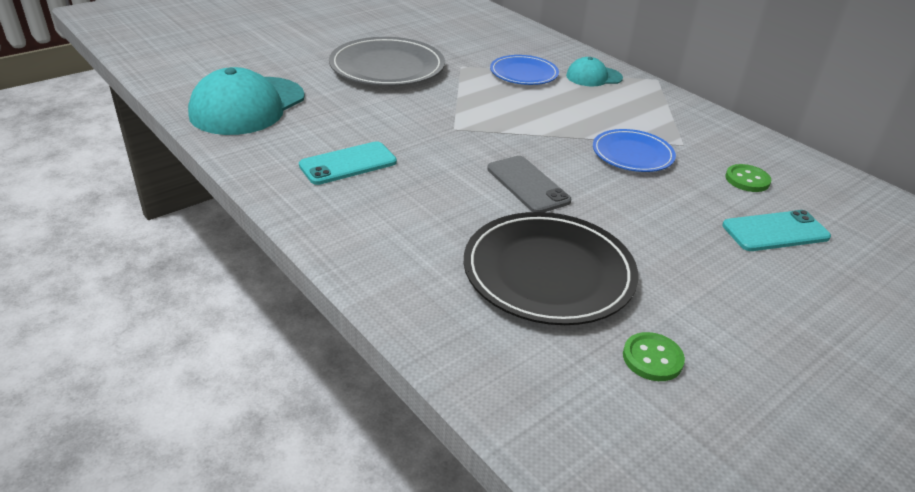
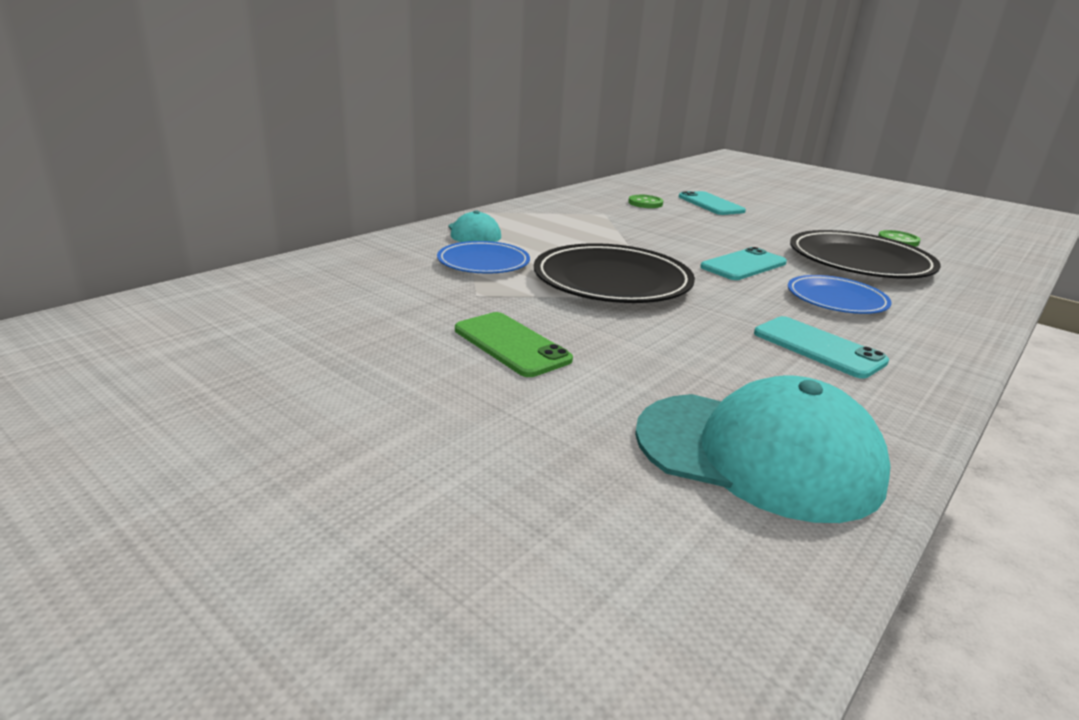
camera: 100 degrees left, 10 degrees down
grey plate [329,37,445,86] -> green phone [455,312,573,377]
grey phone [487,156,571,212] -> turquoise phone [700,247,787,280]
blue plate [593,129,676,172] -> blue plate moved to [788,275,892,314]
none -> black plate [534,243,695,303]

